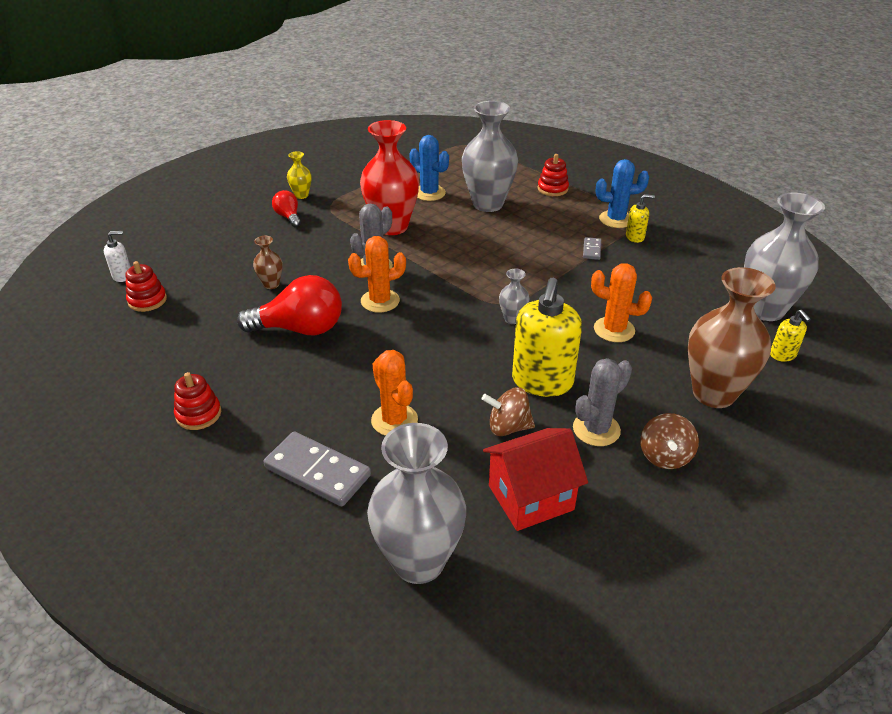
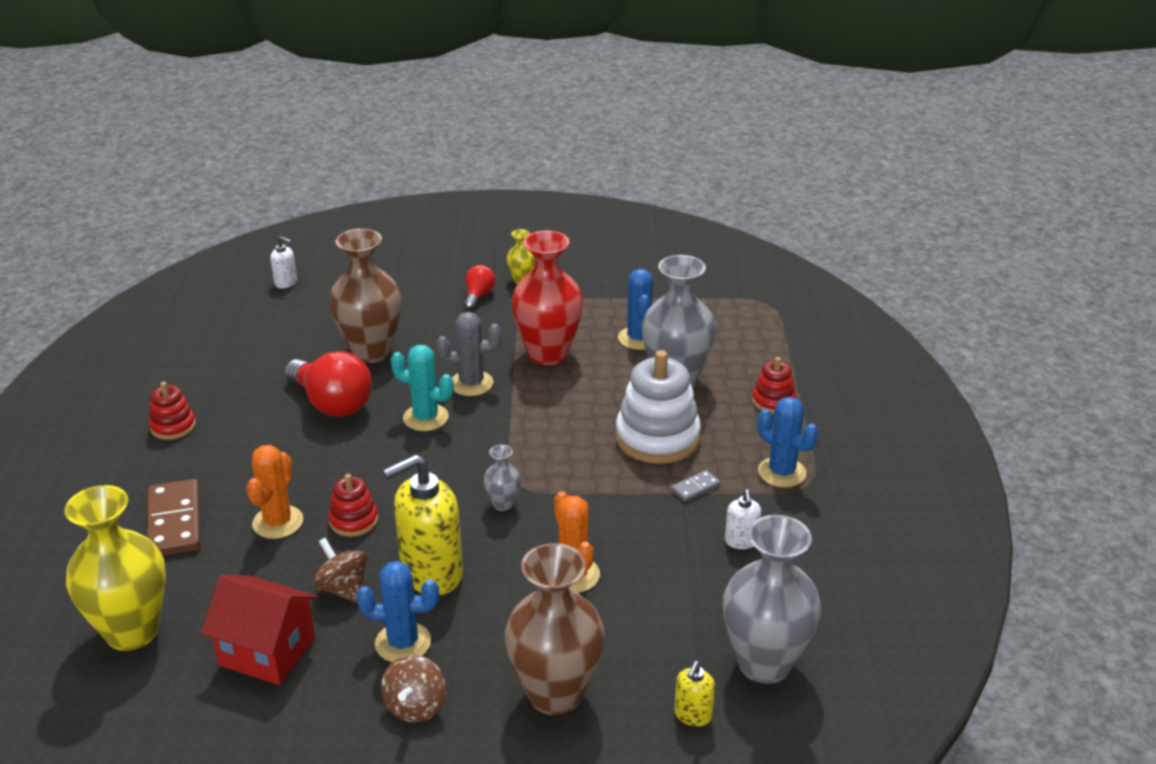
camera: 45 degrees right, 5 degrees down
red stacking toy [125,261,167,312] -> red stacking toy moved to [328,474,378,537]
brown vase [253,236,283,289] -> brown vase [329,229,401,363], size x2.23
grey domino [263,431,371,506] -> brown domino [147,479,201,556]
orange cactus [348,236,406,312] -> turquoise cactus [391,345,454,431]
grey vase [367,423,466,584] -> yellow vase [64,485,166,651]
grey cactus [573,358,632,446] -> blue cactus [356,561,439,662]
yellow soap dispenser [626,194,655,243] -> none
brown spinning top [640,413,699,469] -> brown spinning top turned 45 degrees counterclockwise [381,655,446,723]
none -> white stacking toy [615,350,701,464]
none -> white soap dispenser [725,489,761,549]

